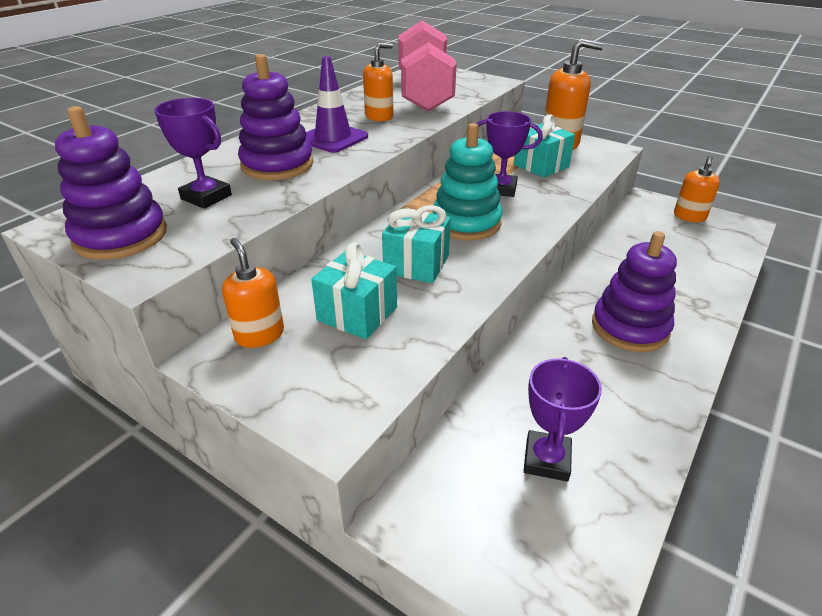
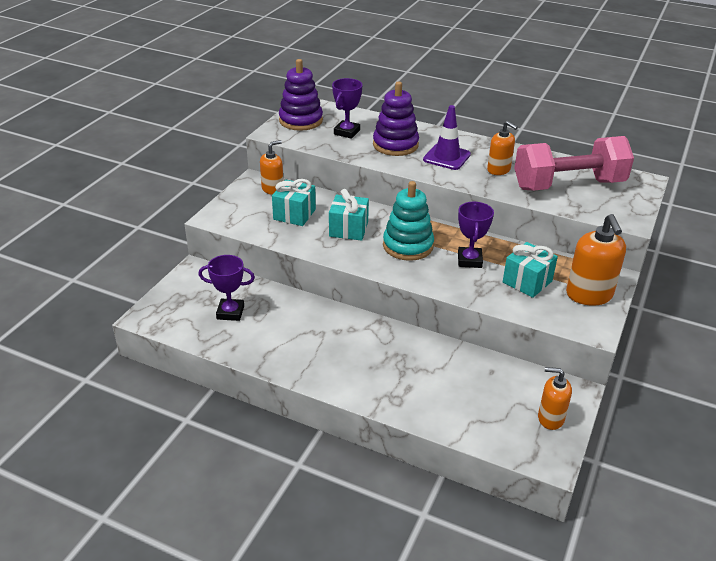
camera: 80 degrees right, 0 degrees up
purple stacking toy [592,231,677,352] -> none

